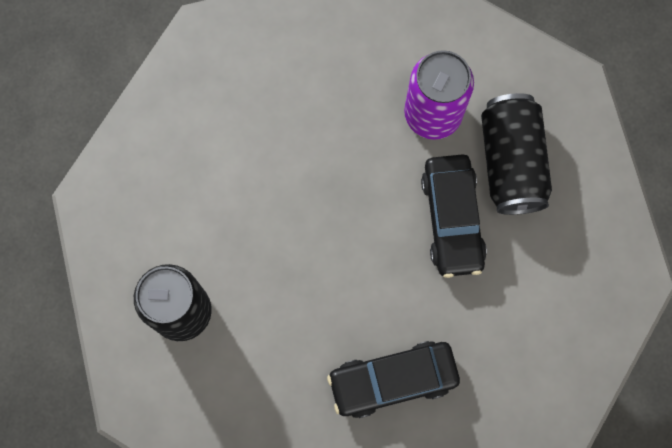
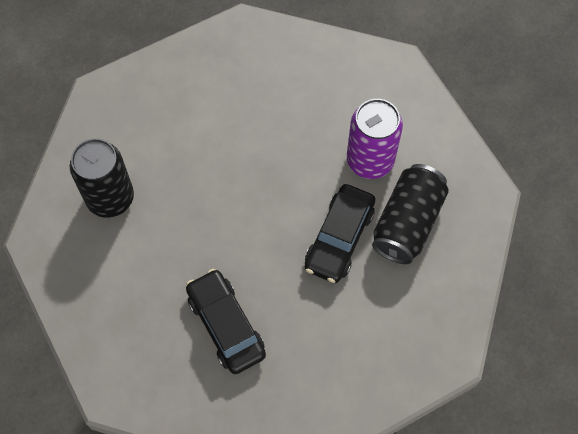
camera: 30 degrees right, 10 degrees down
black car [327,341,460,418] -> black car turned 45 degrees clockwise [186,269,266,374]

